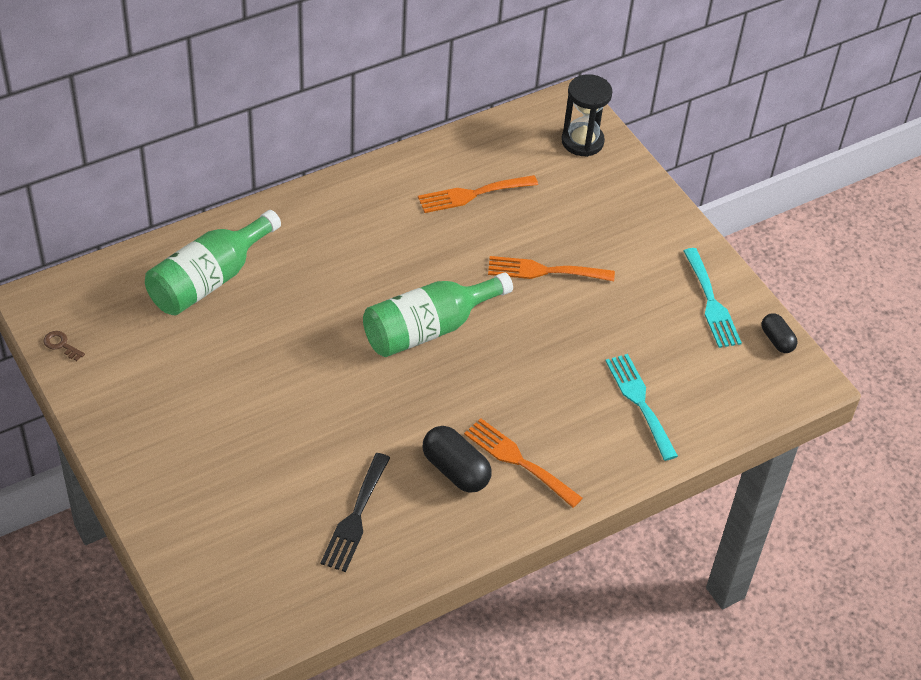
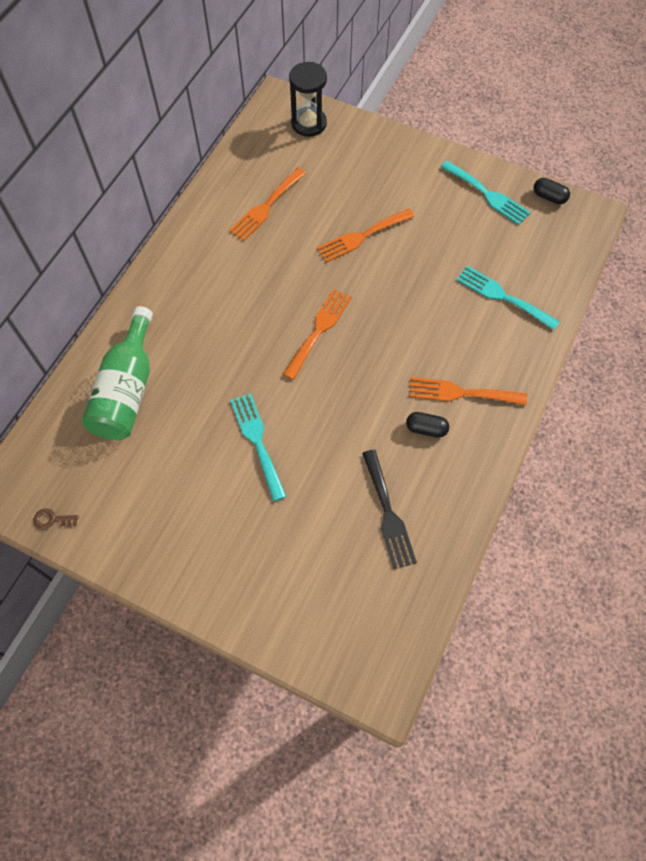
camera: 30 degrees left, 15 degrees up
green bottle [363,273,513,357] -> orange fork [283,289,352,380]
black capsule [422,426,492,493] -> black capsule [406,412,449,438], size x0.61
none -> turquoise fork [230,393,287,501]

